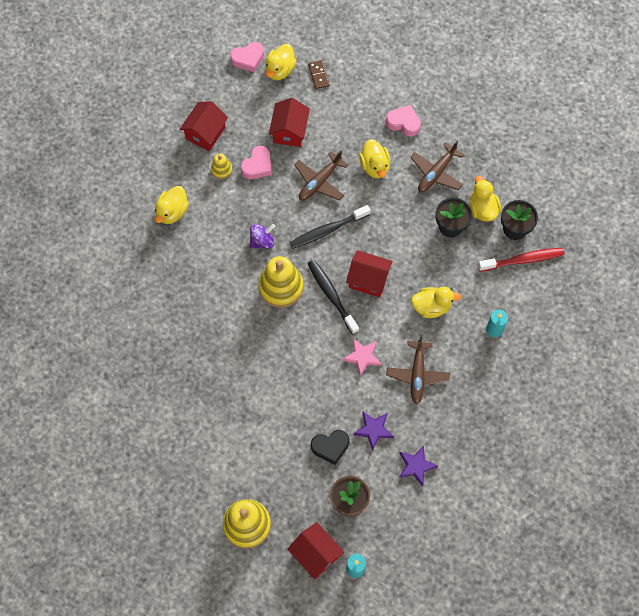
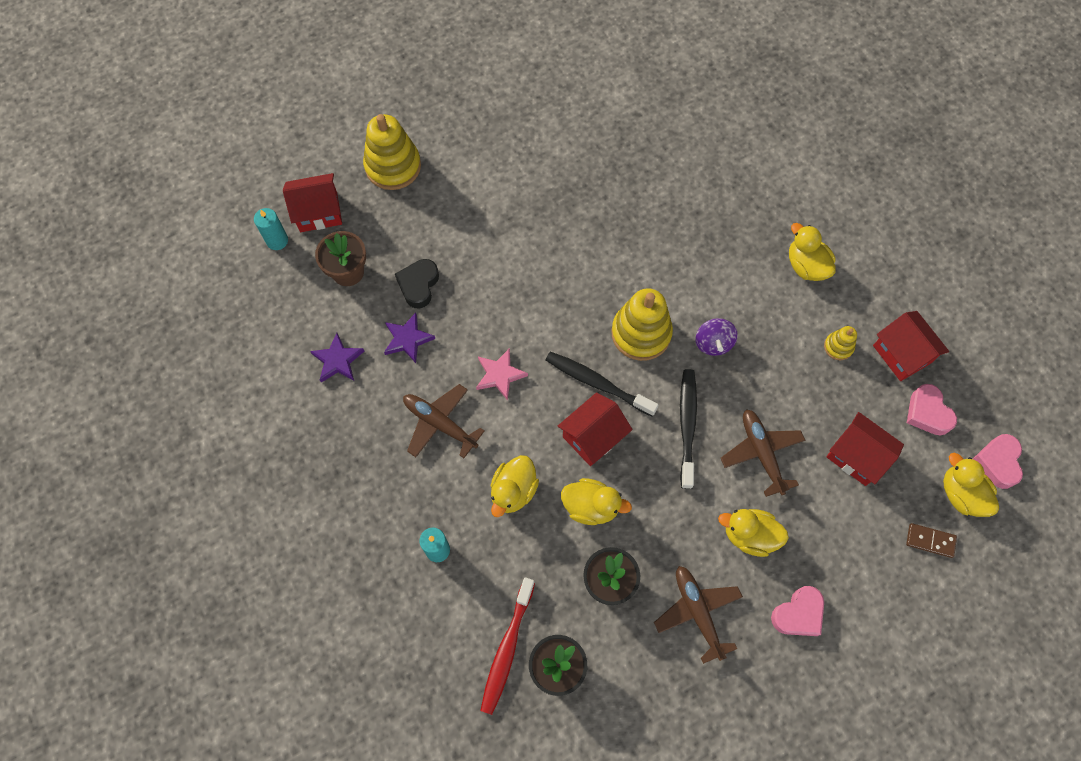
camera: 120 degrees right, 0 degrees up
pink heart [241,146,272,179] -> pink heart moved to [907,384,957,436]
black toothbrush [307,259,359,335] -> black toothbrush turned 150 degrees counterclockwise [546,352,659,417]
yellow duck [469,176,501,222] -> yellow duck moved to [561,478,632,525]

